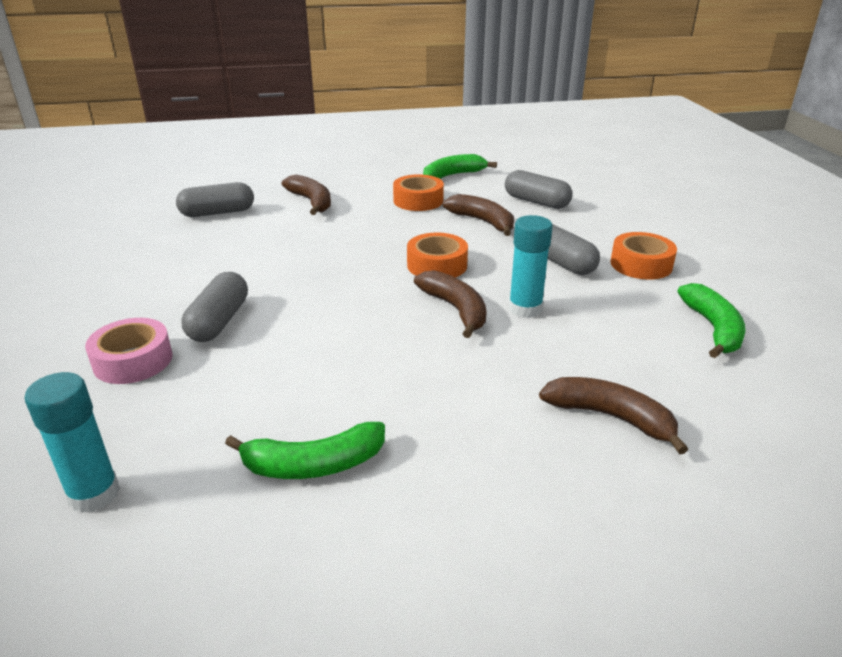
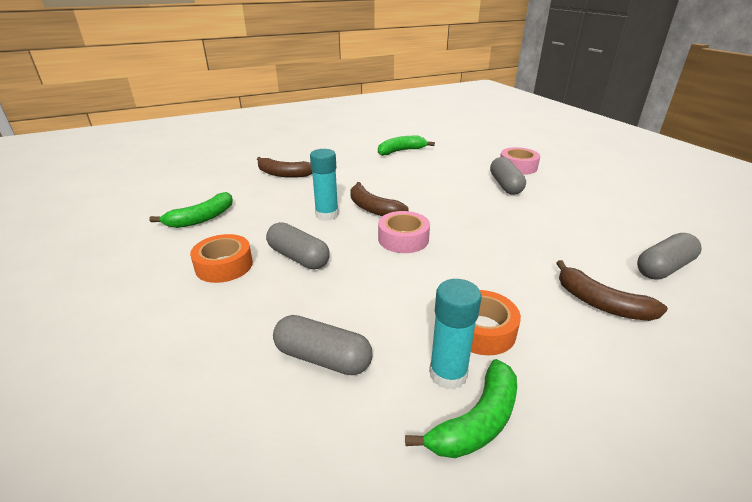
camera: 165 degrees right, 0 degrees up
turquoise glue stick [24,372,120,513] -> turquoise glue stick moved to [429,279,481,390]
orange tape [407,232,468,278] -> pink tape [378,211,430,253]
brown banana [443,194,514,236] -> none
green banana [678,283,746,358] -> green banana turned 120 degrees counterclockwise [149,192,233,228]

